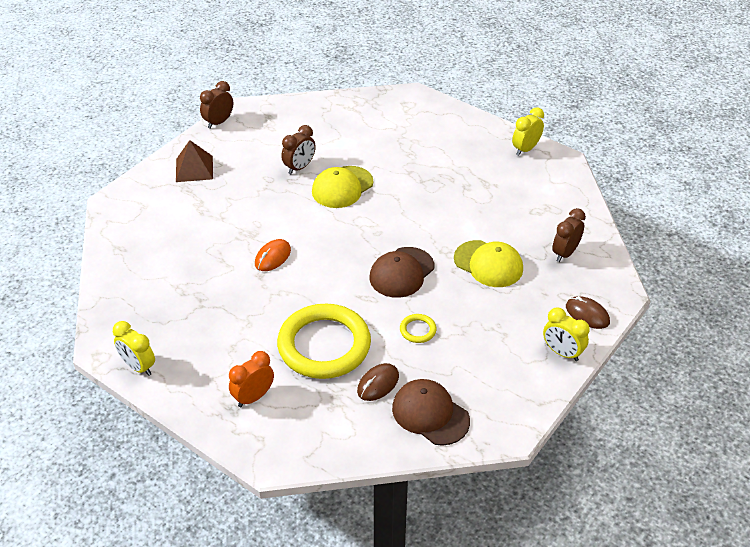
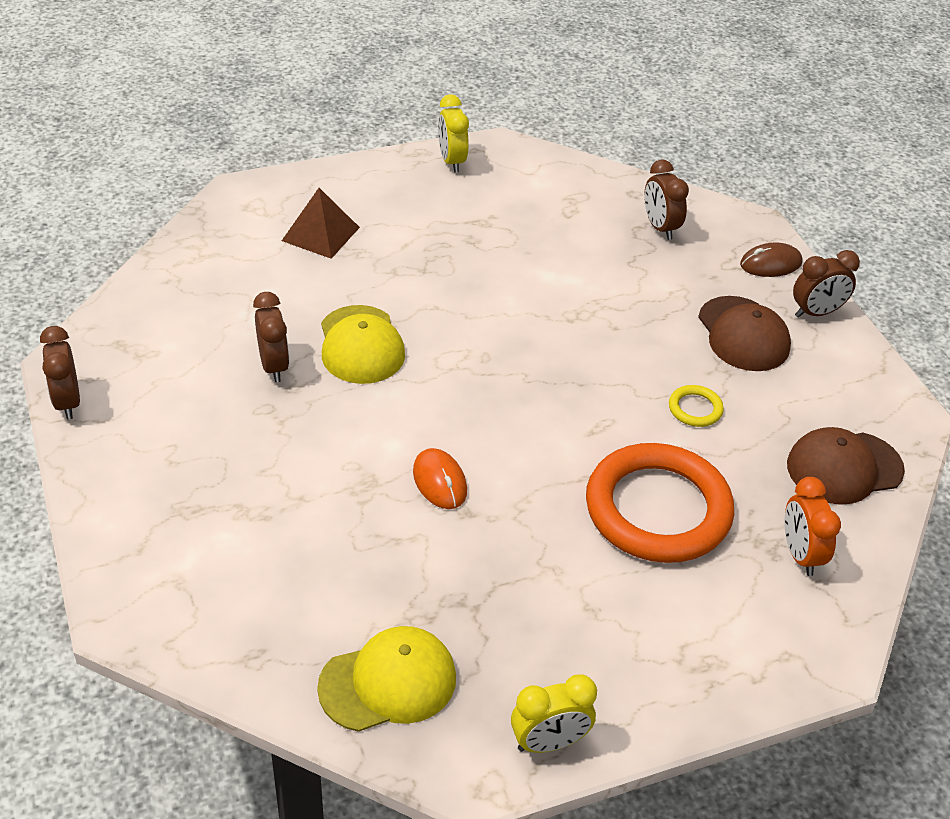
camera: 60 degrees left, 0 degrees up
brown pyramid [176,140,213,182] -> brown pyramid moved to [282,188,360,259]
orange clock [229,351,274,407] -> orange clock moved to [784,477,841,576]
yellow ring [277,303,371,379] -> orange ring [586,443,734,563]
brown mouse [357,363,399,401] -> none
brown cap [370,247,434,298] -> brown cap moved to [698,296,791,371]
yellow cap [454,240,523,287] -> yellow cap moved to [317,626,456,732]
yellow clock [543,307,590,361] -> brown clock [793,250,860,318]

